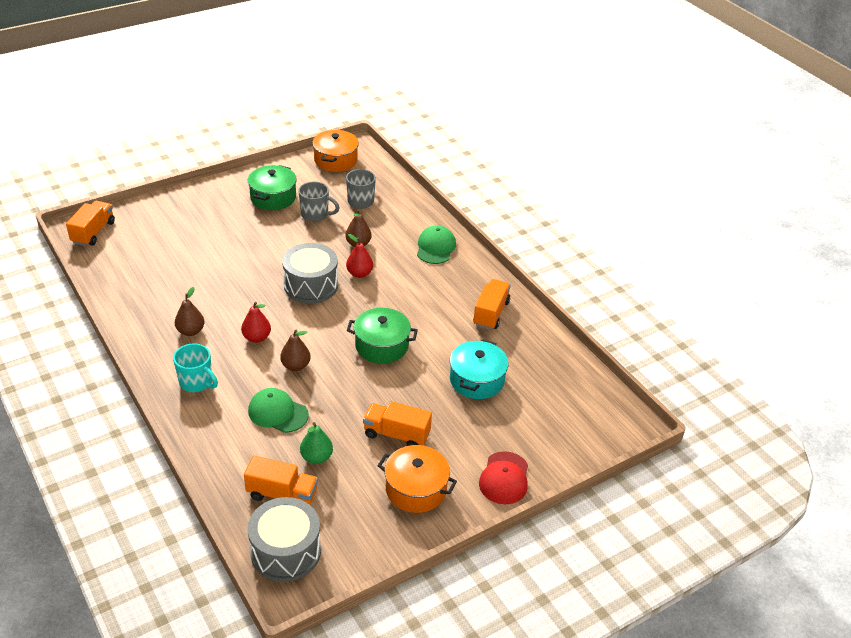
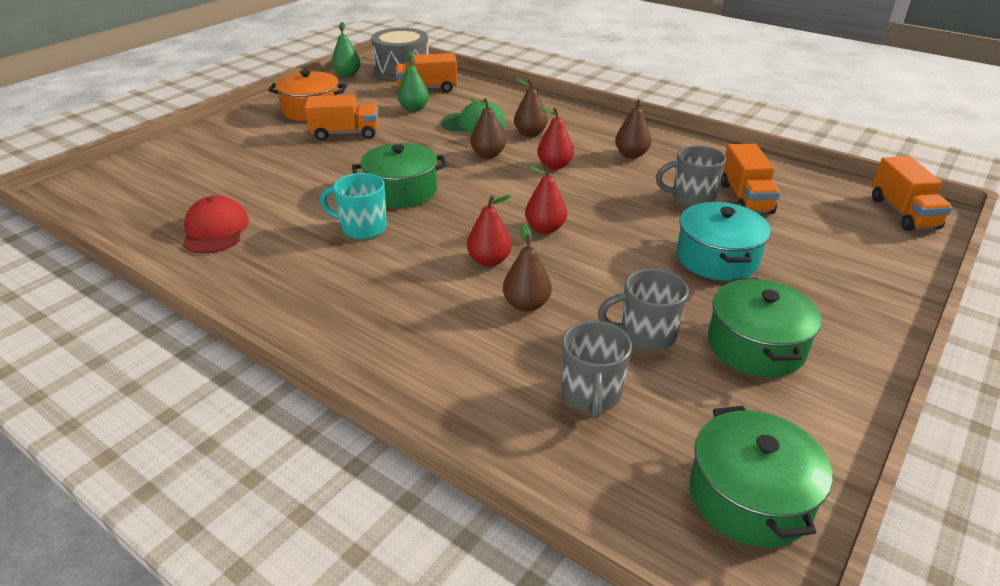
camera: 160 degrees right, 5 degrees down
turquoise mug [173,343,218,392] -> turquoise mug moved to [320,173,387,239]
grey drum [282,243,338,304] -> red pear [525,166,567,234]
orange pot [312,130,359,172] -> green pot [690,406,832,548]
green cap [417,225,456,264] -> none
turquoise pot [450,339,508,399] -> turquoise pot moved to [677,202,771,281]
orange truck [473,279,511,330] -> orange truck moved to [721,144,780,214]
red cap [479,451,528,504] -> red cap moved to [183,196,249,254]
none -> green pear [332,22,361,77]
none -> brown pear [514,78,548,137]
none -> grey mug [656,145,726,207]

